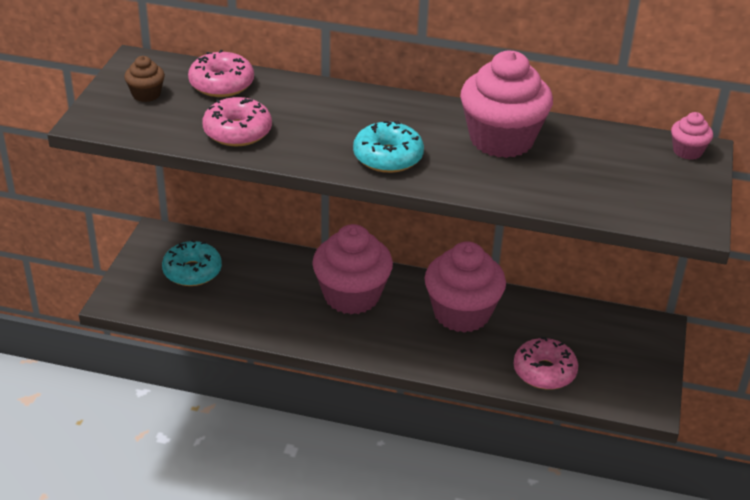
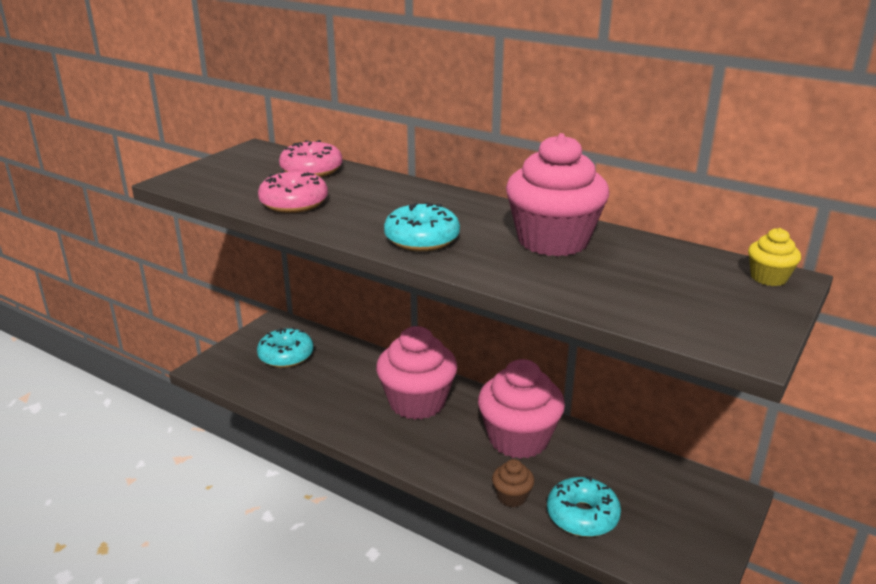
camera: 20 degrees right, 10 degrees down
brown cupcake [124,56,165,102] -> brown cupcake moved to [492,459,534,507]
pink donut [514,337,578,390] -> turquoise donut [547,476,621,537]
pink cupcake [671,112,713,160] -> yellow cupcake [748,228,801,286]

